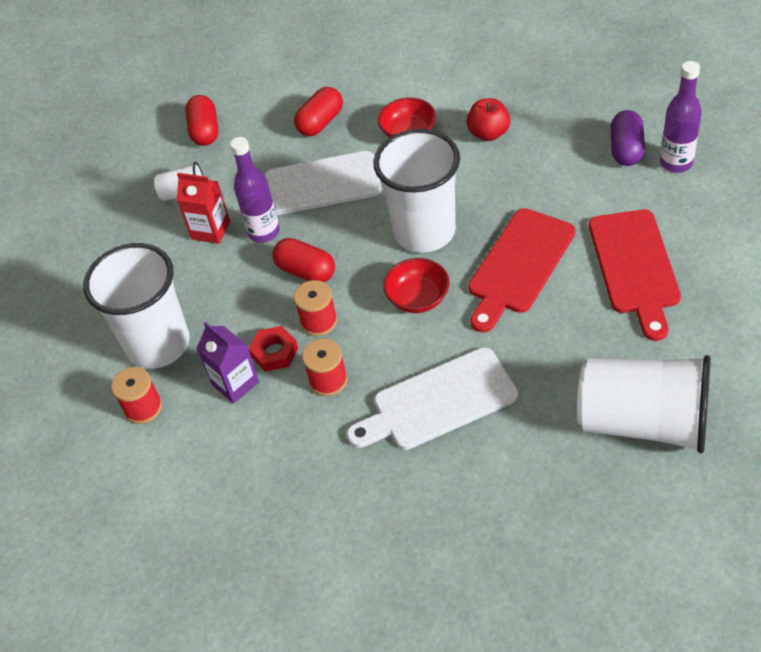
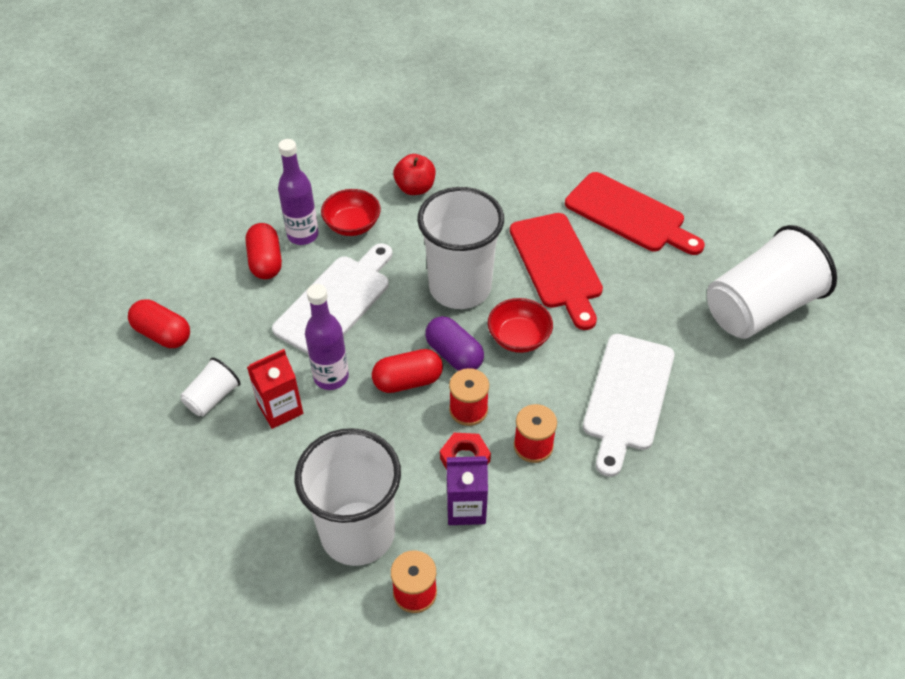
camera: 55 degrees left, 0 degrees up
purple capsule [611,110,645,166] -> purple capsule moved to [425,316,484,371]
purple bottle [660,61,702,173] -> purple bottle moved to [278,139,318,245]

